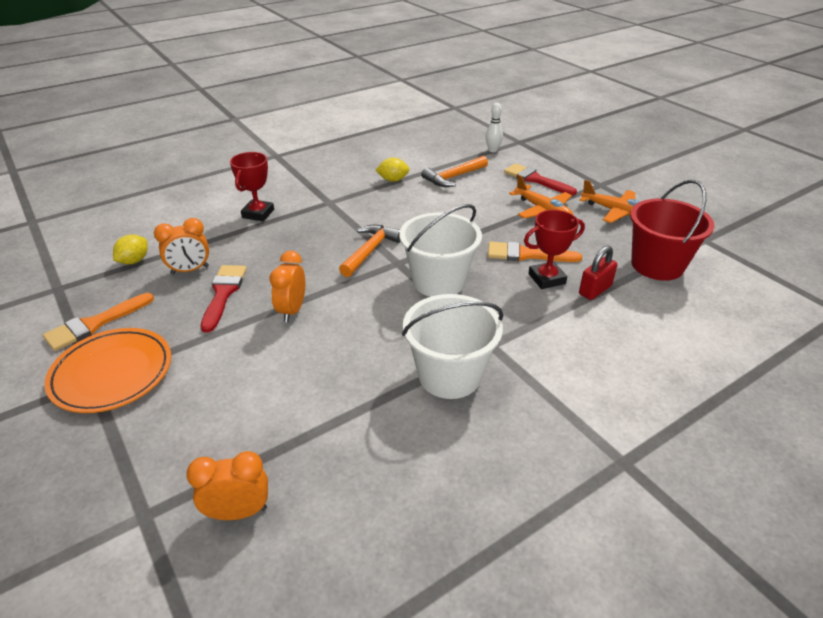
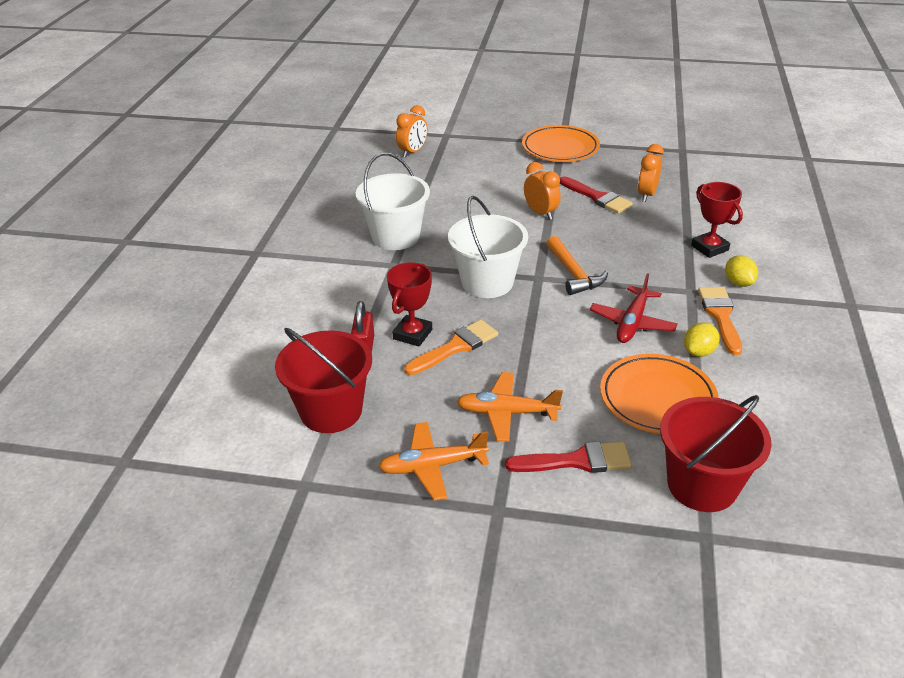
camera: 135 degrees right, 0 degrees up
orange brush [43,293,154,351] -> orange brush moved to [698,287,742,355]
yellow lemon [113,234,148,264] -> yellow lemon moved to [725,255,758,287]
orange hammer [421,156,488,187] -> orange plate [600,354,719,434]
white bowling pin [485,103,503,152] -> red bucket [660,395,772,512]
none -> red plane [590,273,678,343]

